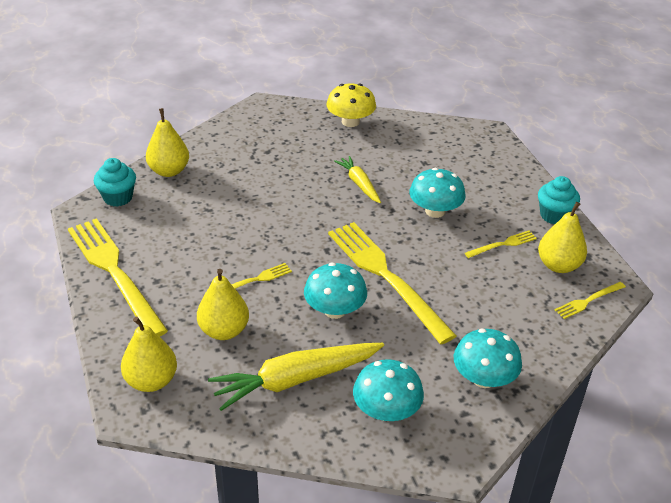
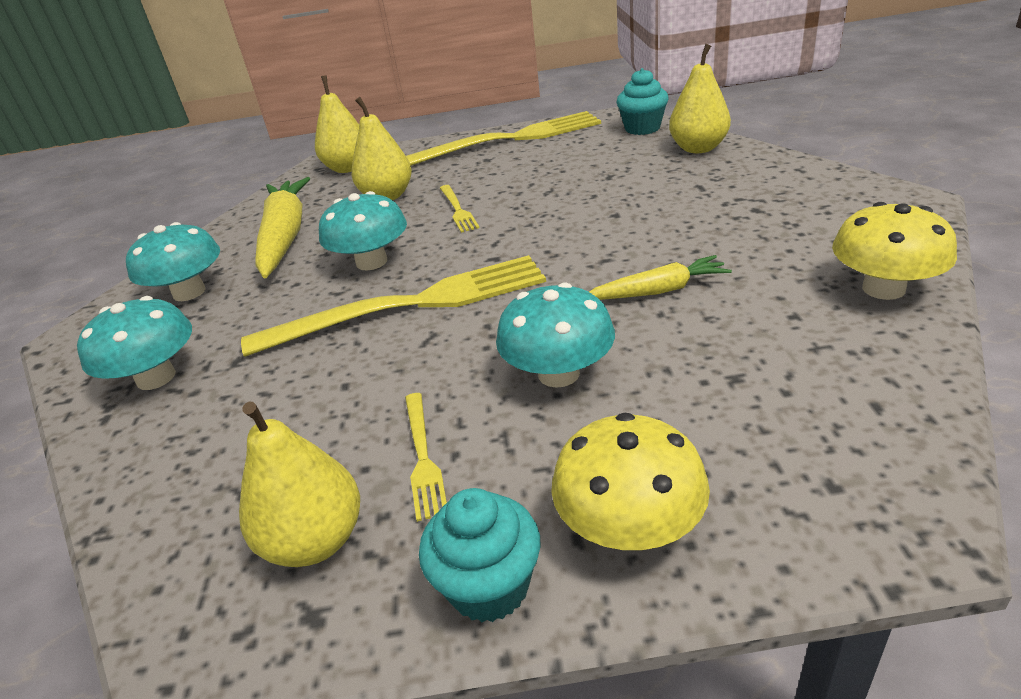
camera: 110 degrees right, 5 degrees down
yellow fork [555,282,626,319] -> none
none -> yellow mushroom [551,413,710,550]

